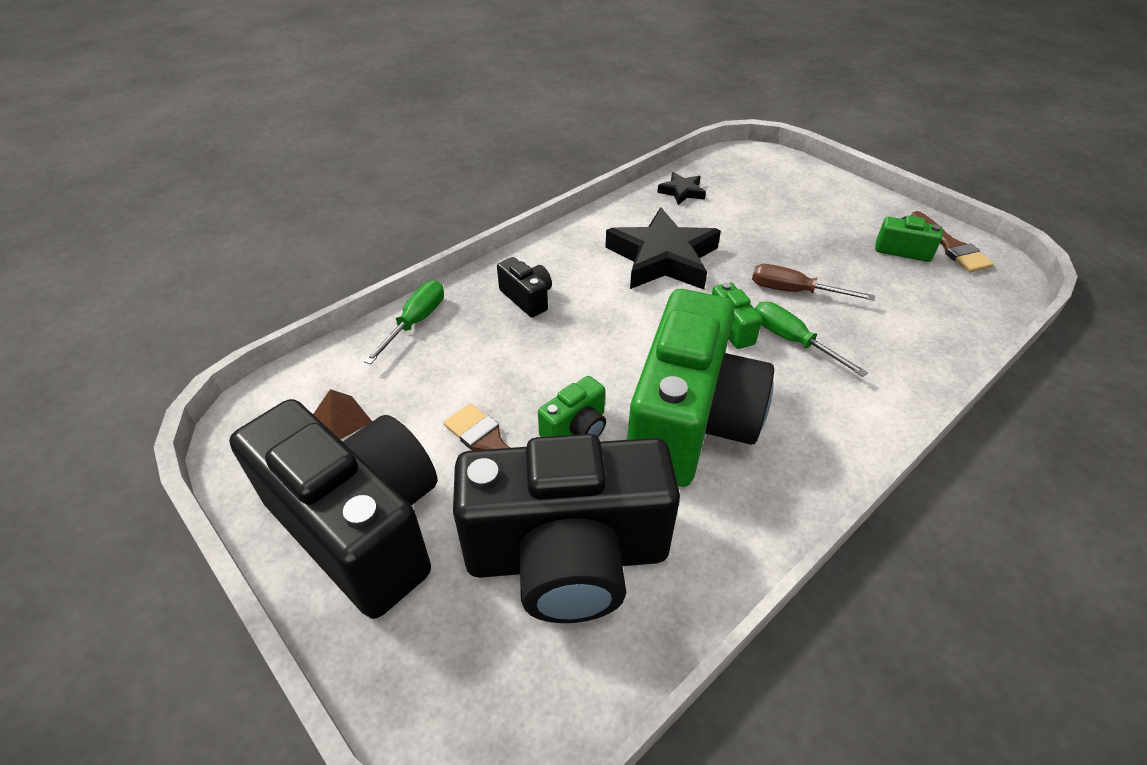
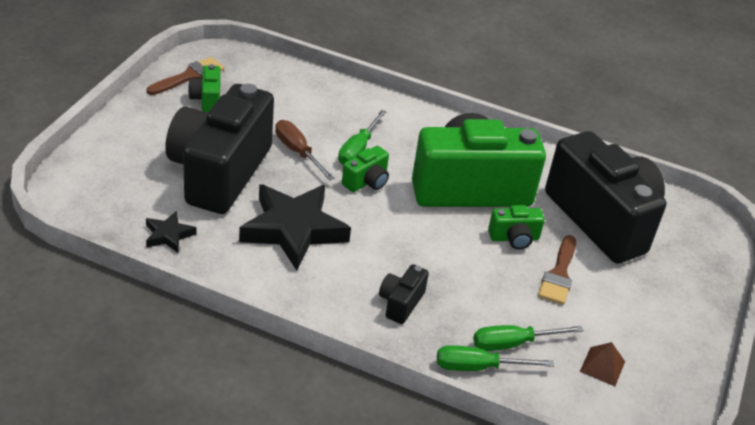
camera: 120 degrees left, 5 degrees down
black camera [229,399,437,619] -> black camera moved to [165,84,274,214]
green camera [538,376,606,437] -> green camera turned 150 degrees clockwise [488,205,545,249]
brown screwdriver [752,264,875,301] -> brown screwdriver turned 150 degrees clockwise [275,120,335,181]
none -> green screwdriver [473,325,584,351]

